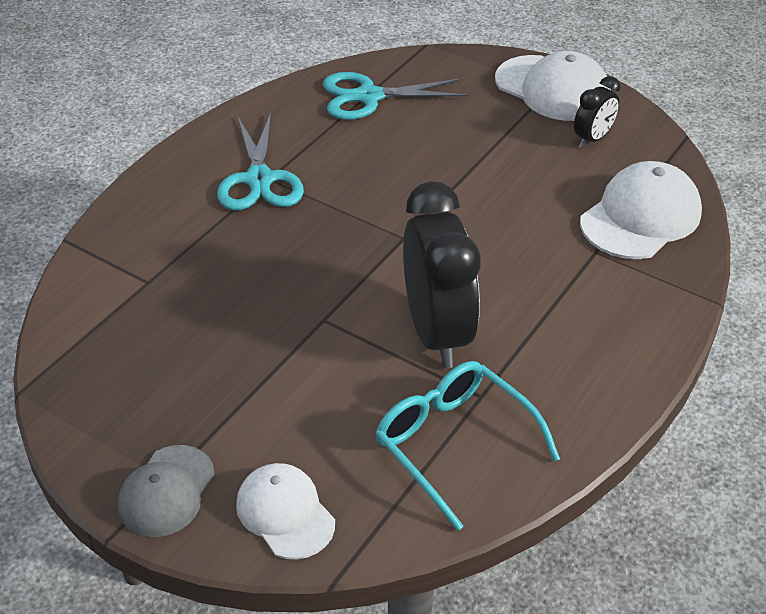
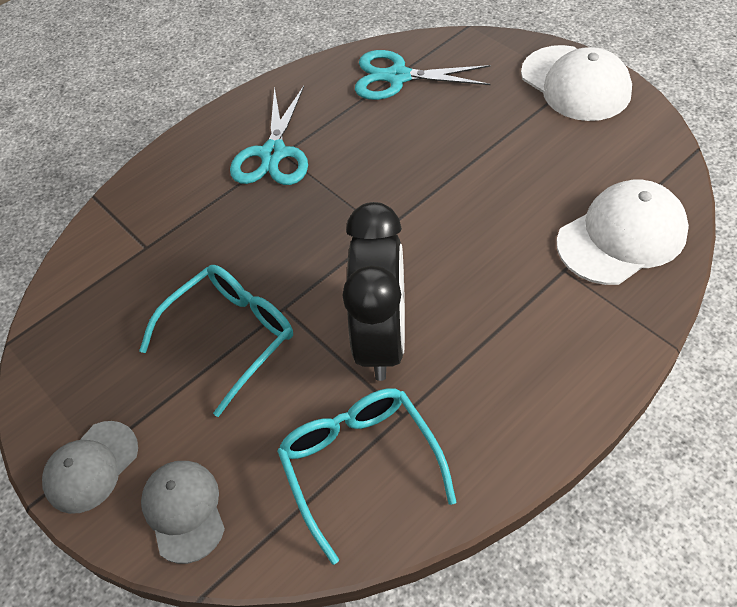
camera: 20 degrees right, 10 degrees up
white cap [236,463,335,559] -> grey cap [141,461,225,564]
black clock [574,76,621,148] -> none
none -> turquoise glasses [139,265,293,417]

